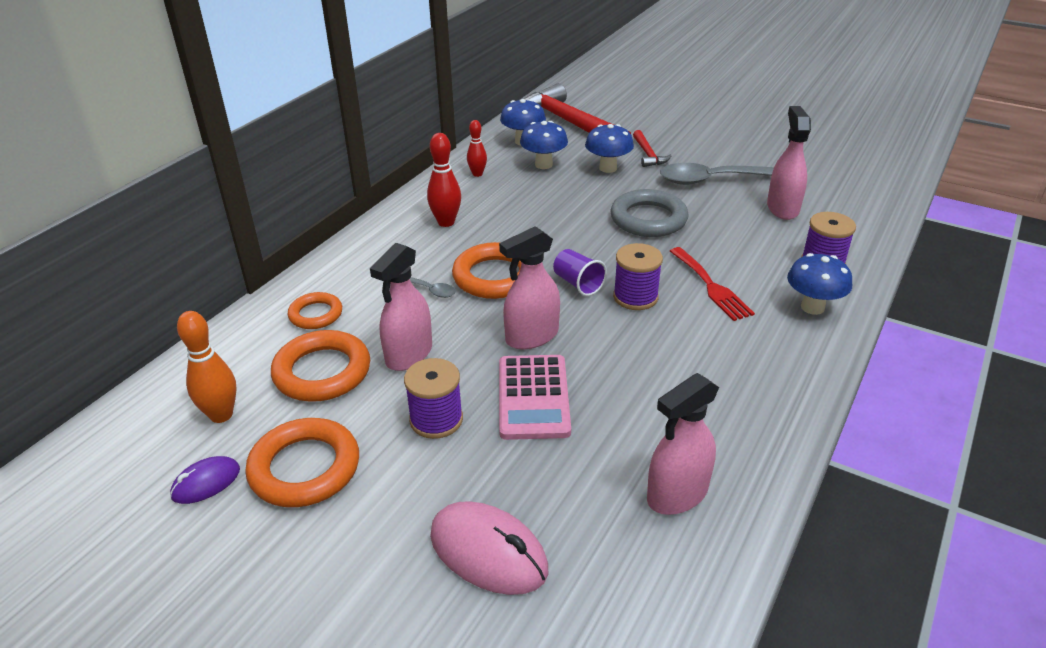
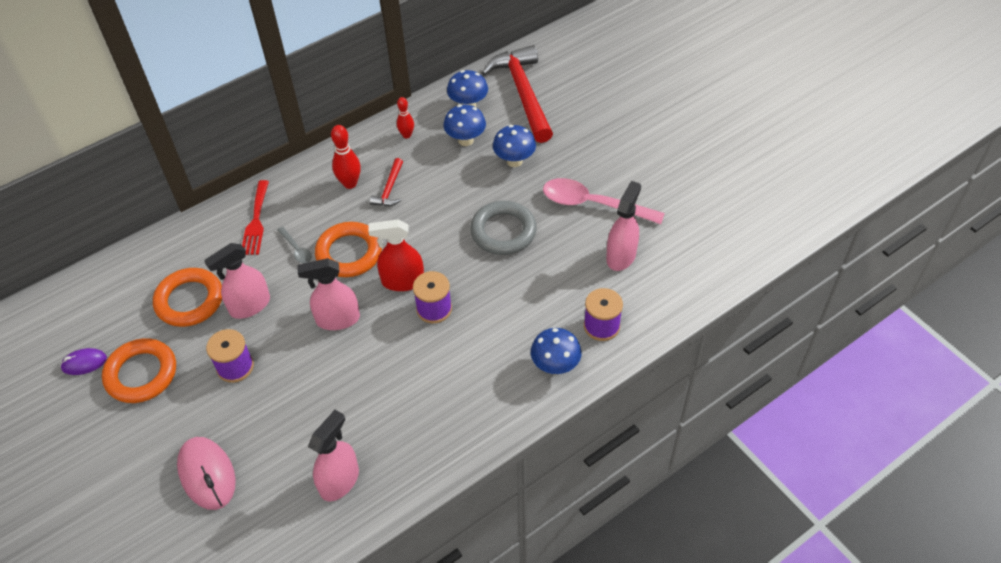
camera: 25 degrees right, 15 degrees up
orange bowling pin [177,311,236,423] -> none
orange ring [288,292,342,329] -> none
pink calculator [499,355,571,440] -> none
purple cup [553,249,607,296] -> red spray bottle [368,219,424,291]
red hammer [633,130,671,167] -> red hammer moved to [370,158,403,206]
pink spray bottle [647,373,719,515] -> pink spray bottle turned 135 degrees clockwise [308,410,359,501]
grey spoon [660,163,774,185] -> pink spoon [543,178,665,224]
red fork [670,247,755,321] -> red fork moved to [242,180,269,255]

